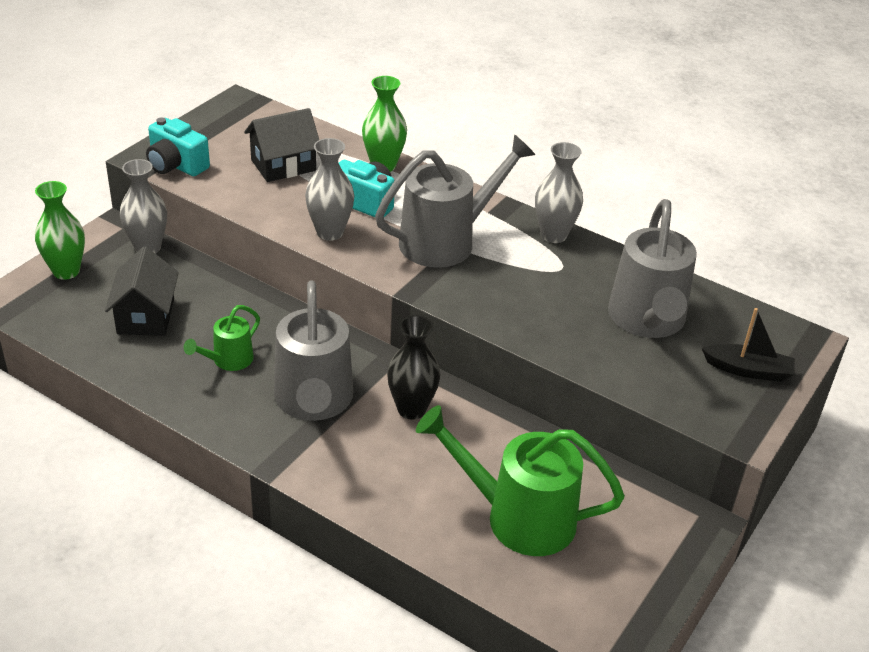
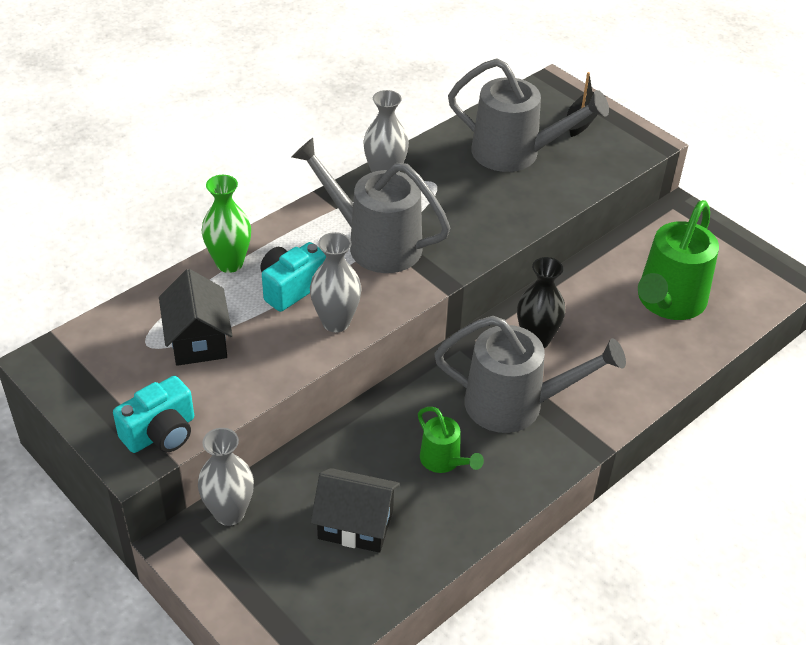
camera: 75 degrees left, 5 degrees up
green vase [35,181,85,280] -> none
grey watering can [375,134,535,268] -> grey watering can turned 45 degrees counterclockwise [292,138,450,273]

